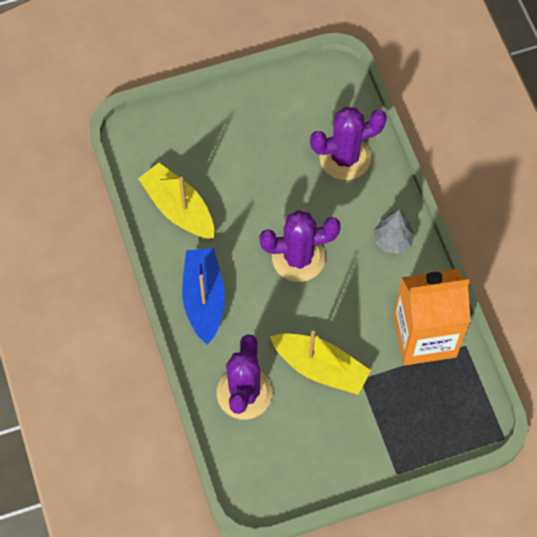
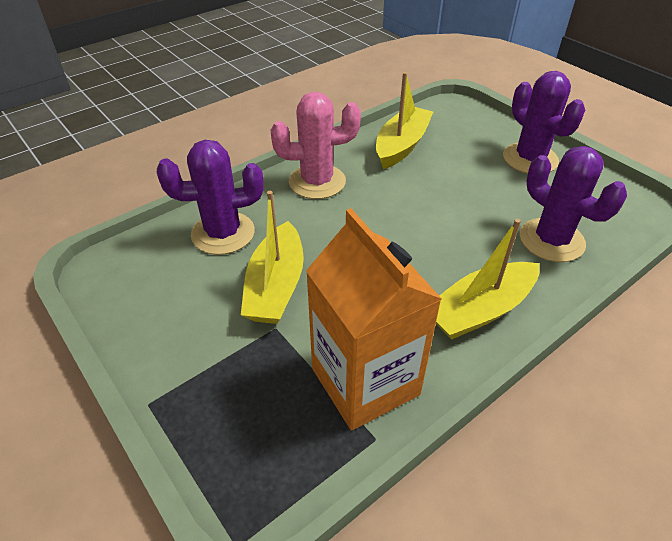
camera: 70 degrees right, 20 degrees down
blue boat [182,248,225,345] -> pink cactus [270,92,361,199]
purple cactus [260,210,341,282] -> purple cactus moved to [503,71,585,174]
grey tree [374,210,415,254] -> yellow boat [436,219,539,340]

